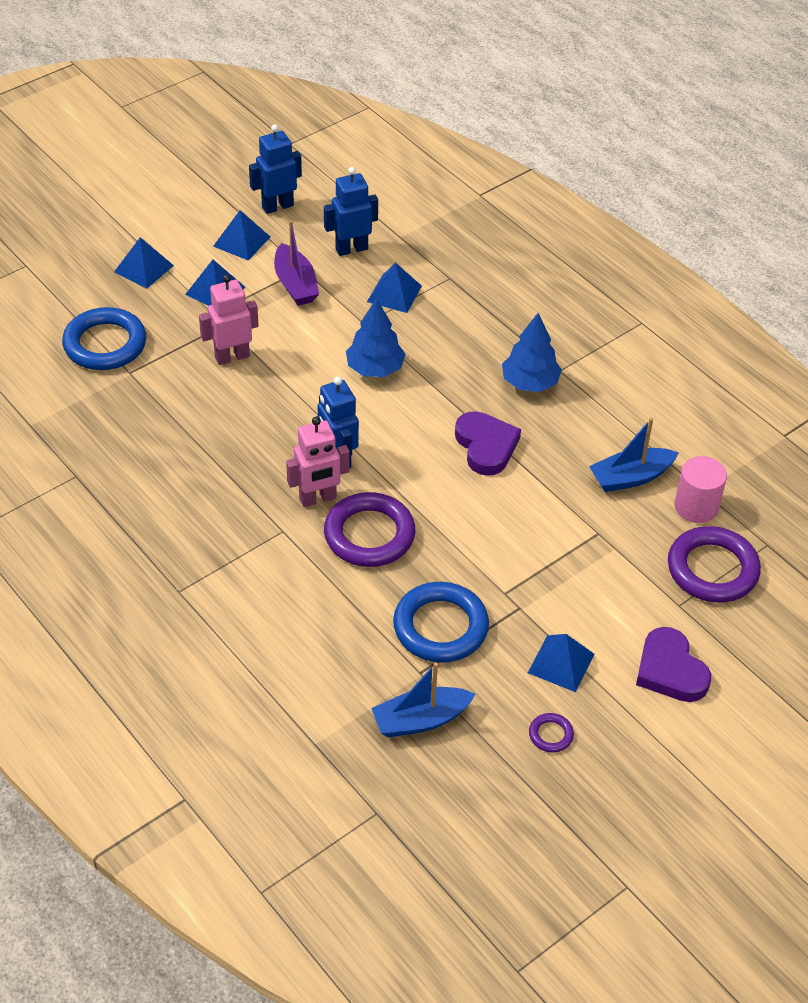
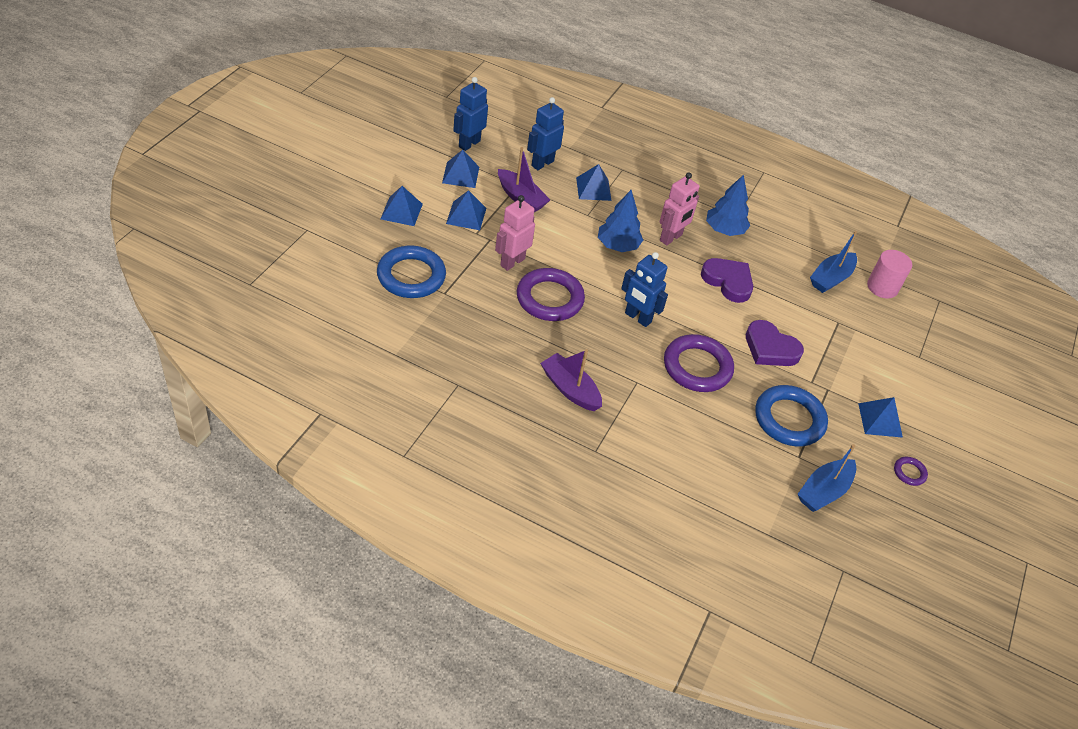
camera: 30 degrees left, 0 degrees up
pink robot [286,417,349,507] -> pink robot moved to [660,173,699,245]
purple heart [636,627,711,702] -> purple heart moved to [746,320,804,366]
purple ring [668,526,761,603] -> purple ring moved to [517,268,585,321]
none -> purple boat [540,349,602,411]

